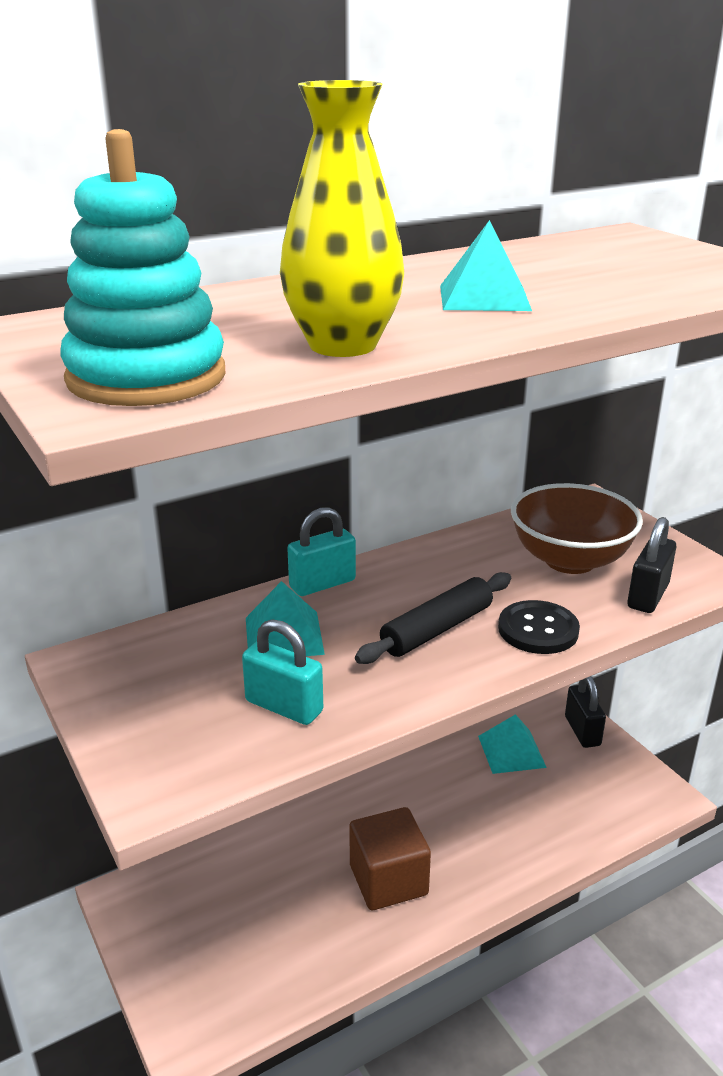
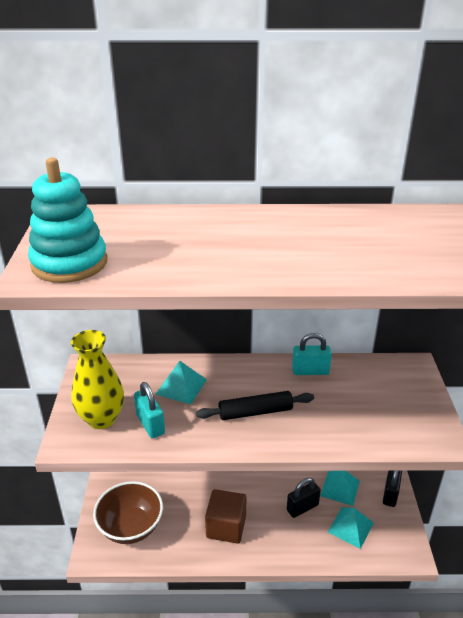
camera: 30 degrees right, 5 degrees up
yellow vase [280,80,404,357] -> yellow vase moved to [71,330,124,429]
turquoise padlock [287,507,356,596] -> turquoise padlock moved to [292,333,332,375]
turquoise pyramid [440,220,532,311] -> turquoise pyramid moved to [328,507,374,549]
black button [498,600,580,654] -> none
brown bowl [511,483,643,574] -> brown bowl moved to [93,481,163,544]
black padlock [627,517,676,613] -> black padlock moved to [287,478,321,518]

